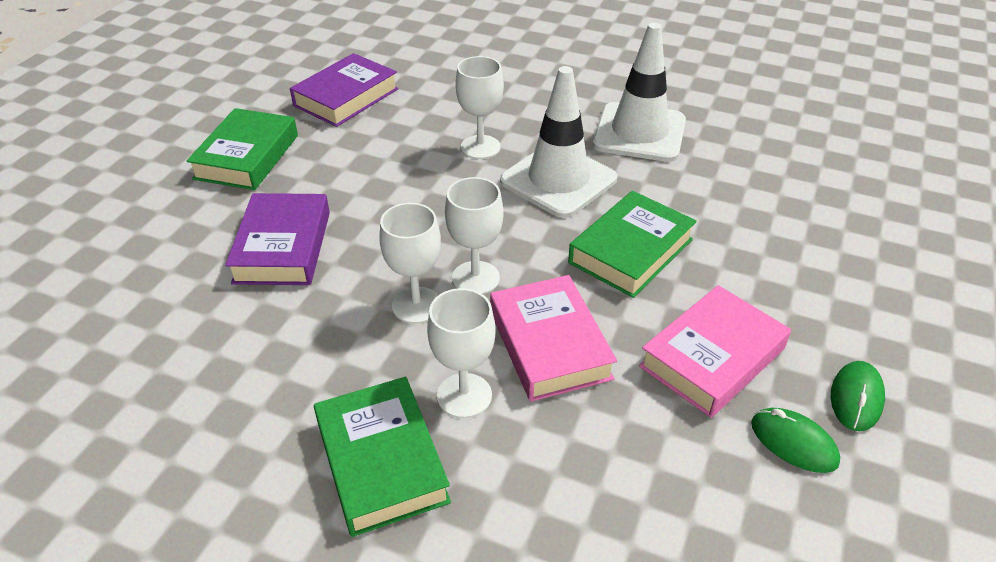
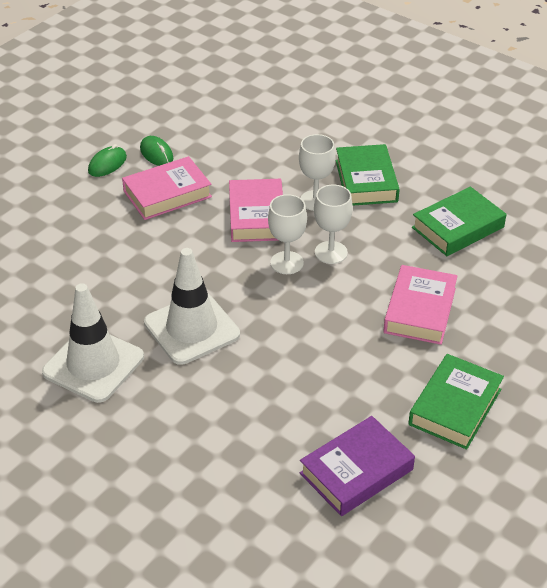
camera: 165 degrees left, 0 degrees up
purple book [225,193,330,285] -> pink book [384,265,458,345]
white goblet [455,56,504,159] -> none
green book [568,191,697,298] -> green book moved to [412,187,506,256]

